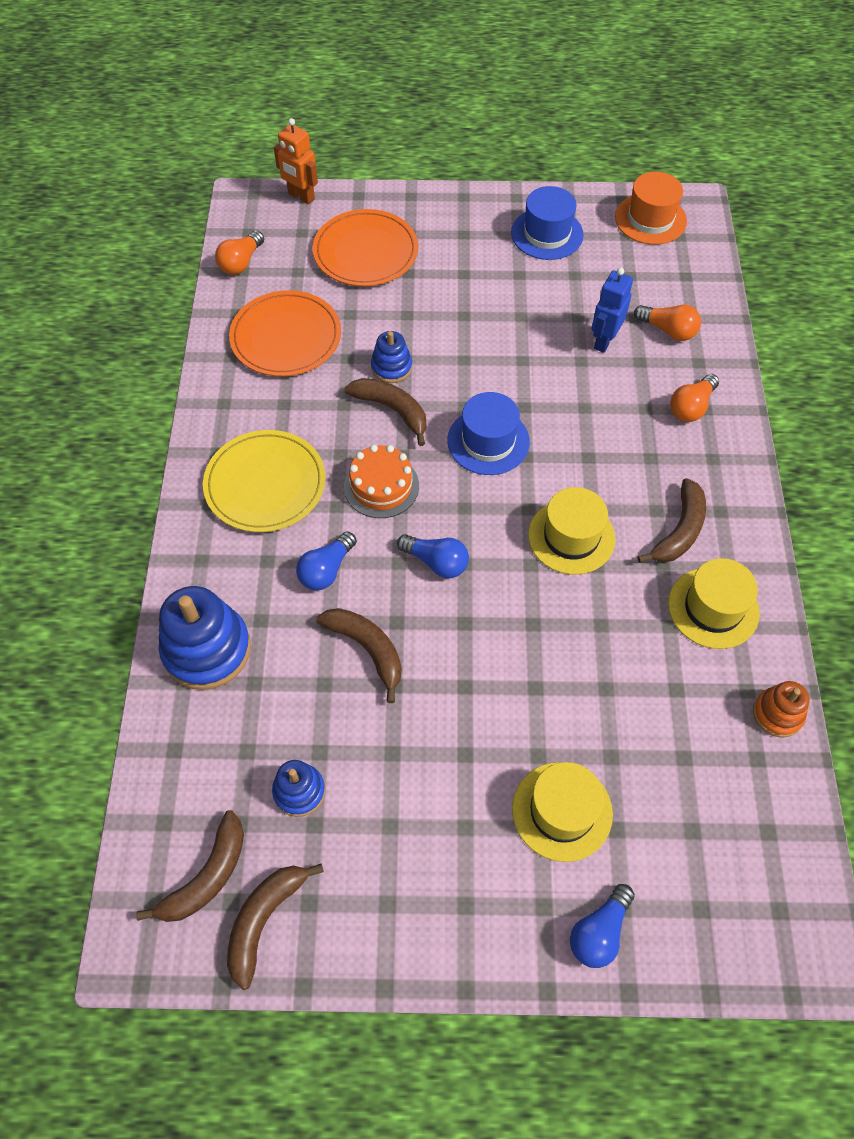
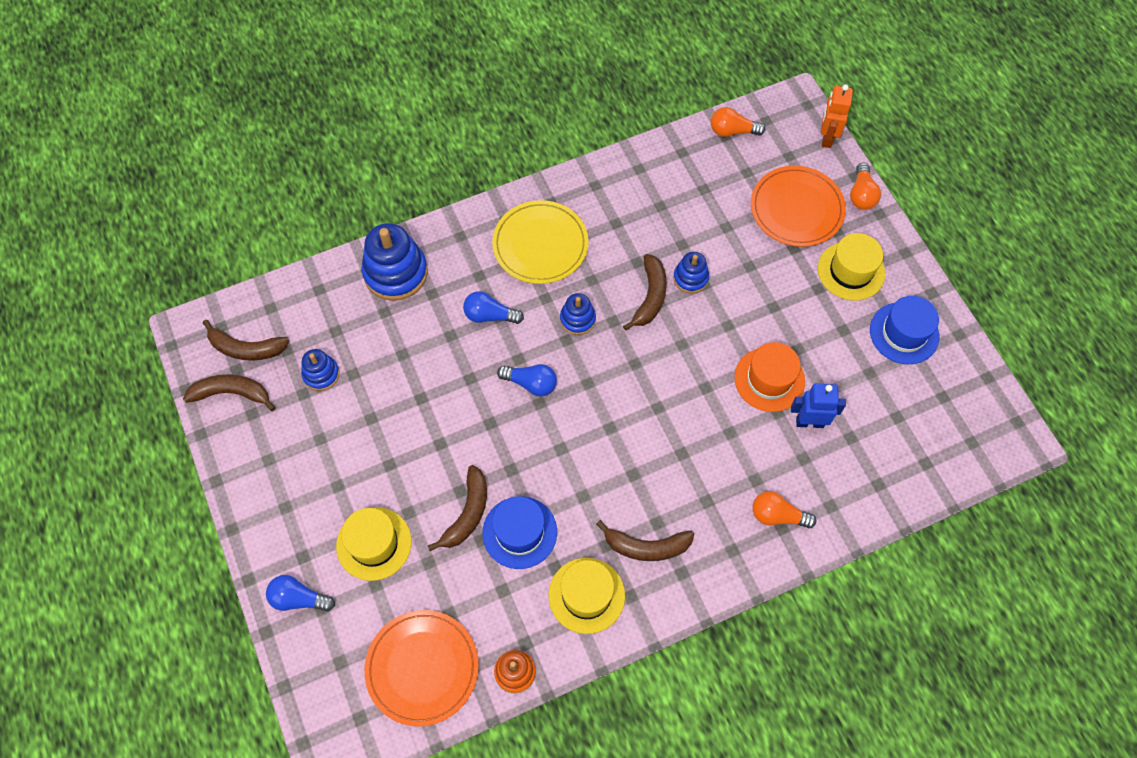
camera: 65 degrees right, 5 degrees up
orange plate [229,290,341,376] -> orange plate moved to [364,610,479,727]
brown banana [316,608,402,703] -> brown banana moved to [428,465,487,551]
orange cake [344,445,419,518] -> blue stacking toy [560,293,596,335]
blue light bulb [397,534,469,578] -> blue light bulb turned 75 degrees counterclockwise [497,364,557,397]
blue hat [448,392,530,475] -> blue hat moved to [482,496,557,569]
yellow hat [528,487,616,575] -> yellow hat moved to [818,233,885,301]
orange hat [615,172,687,245] -> orange hat moved to [734,342,805,412]
orange light bulb [634,305,701,341] -> orange light bulb moved to [850,162,881,210]

